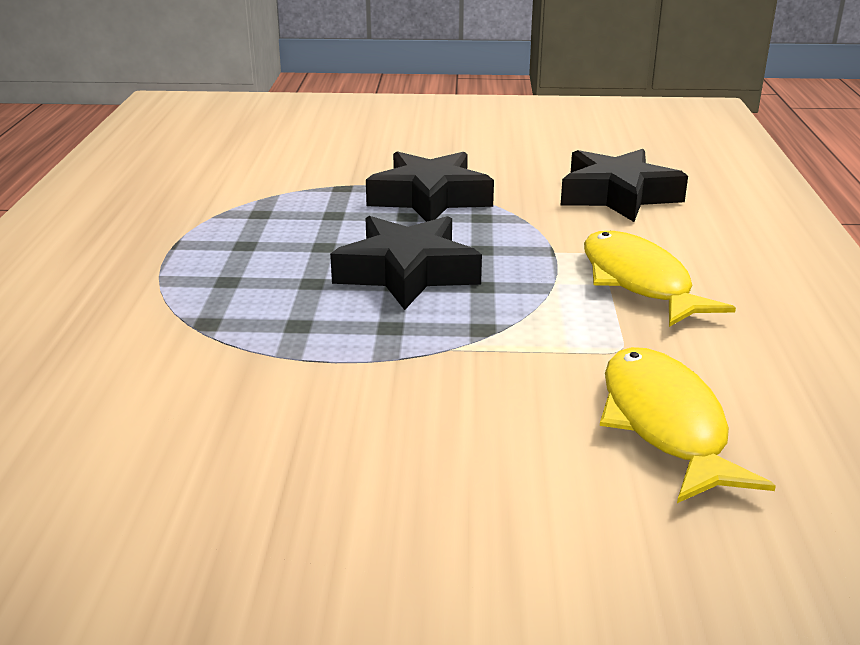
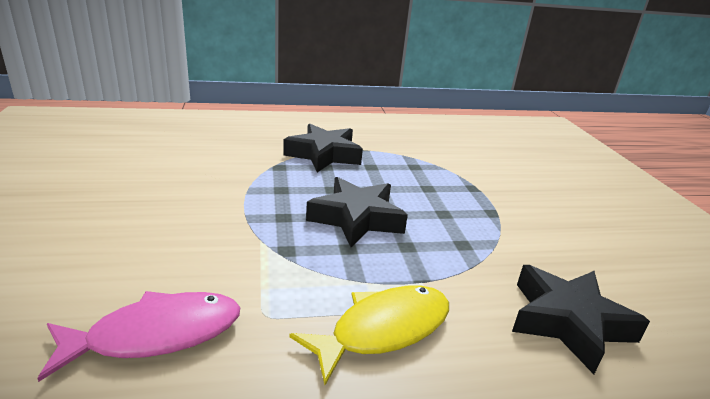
camera: 75 degrees right, 0 degrees up
black star [366,151,494,222] -> black star moved to [283,124,363,173]
yellow fish [600,347,776,503] -> pink fish [37,291,241,382]

